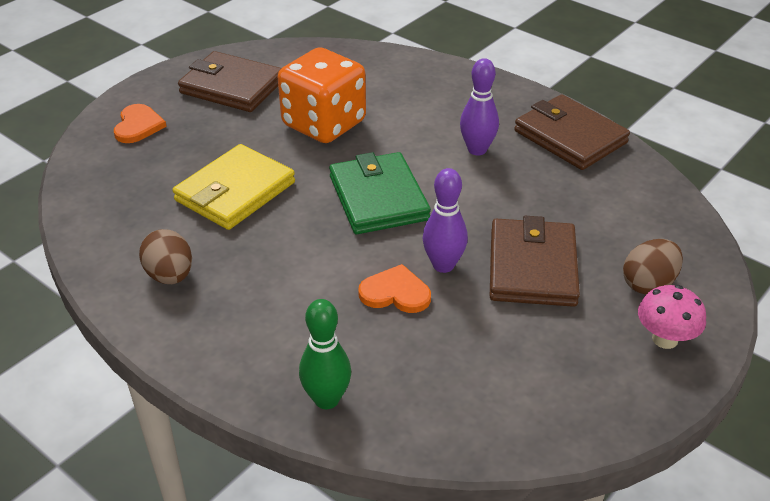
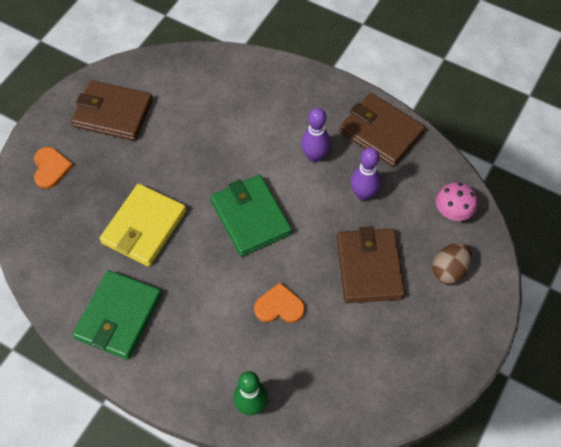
camera: 10 degrees left, 20 degrees up
brown egg [139,229,192,284] -> green wallet [73,270,162,360]
orange dice [278,47,366,143] -> none
purple bowling pin [422,168,468,273] -> purple bowling pin moved to [351,147,381,200]
pink mushroom [638,285,706,349] -> pink mushroom moved to [436,182,477,221]

